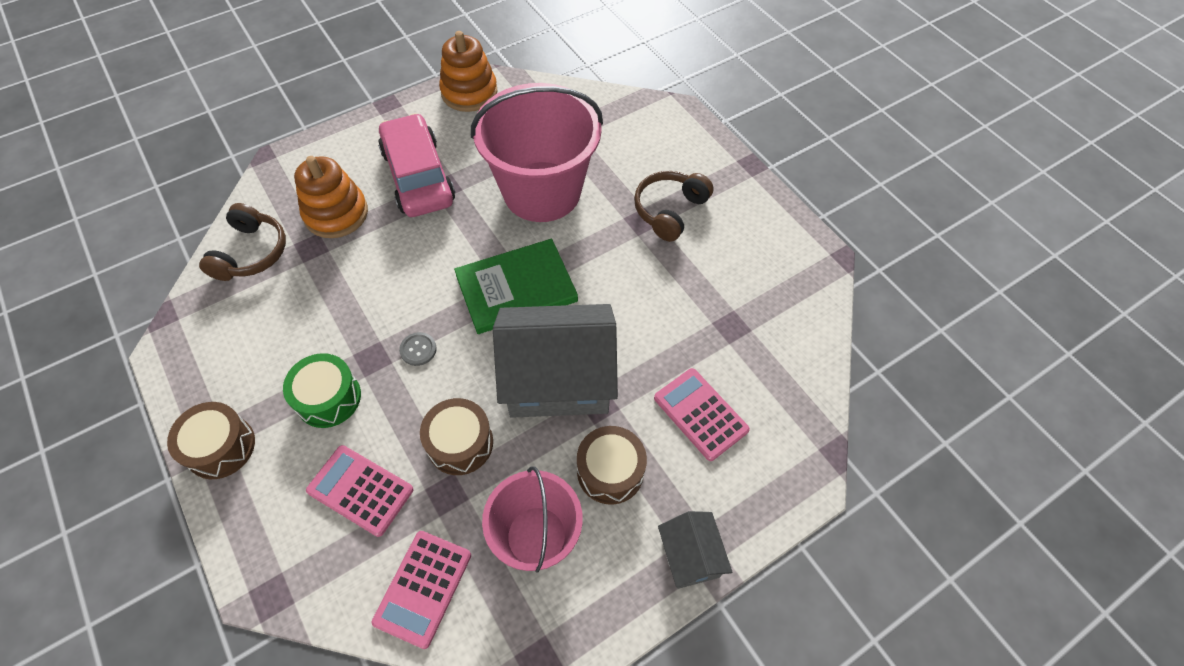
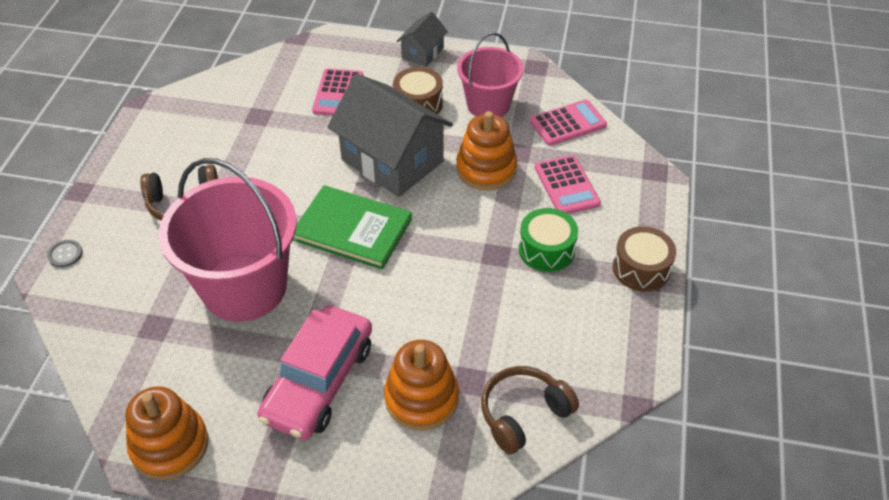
camera: 135 degrees left, 10 degrees down
grey button [399,332,437,366] -> grey button moved to [47,240,83,268]
brown drum [420,398,493,475] -> orange stacking toy [456,111,517,191]

